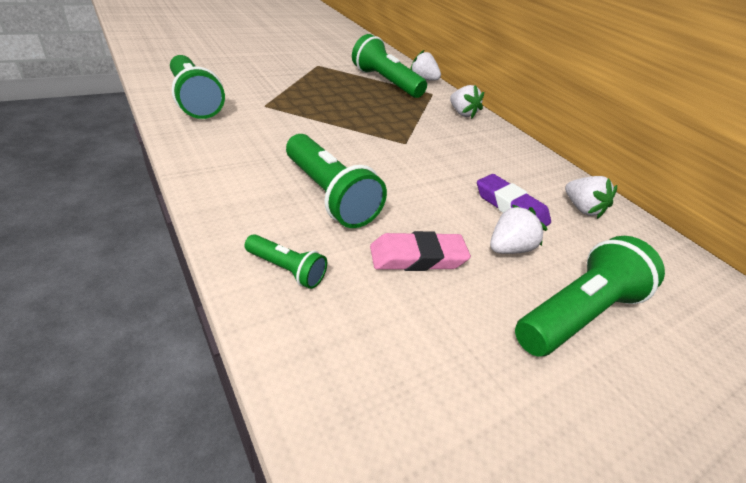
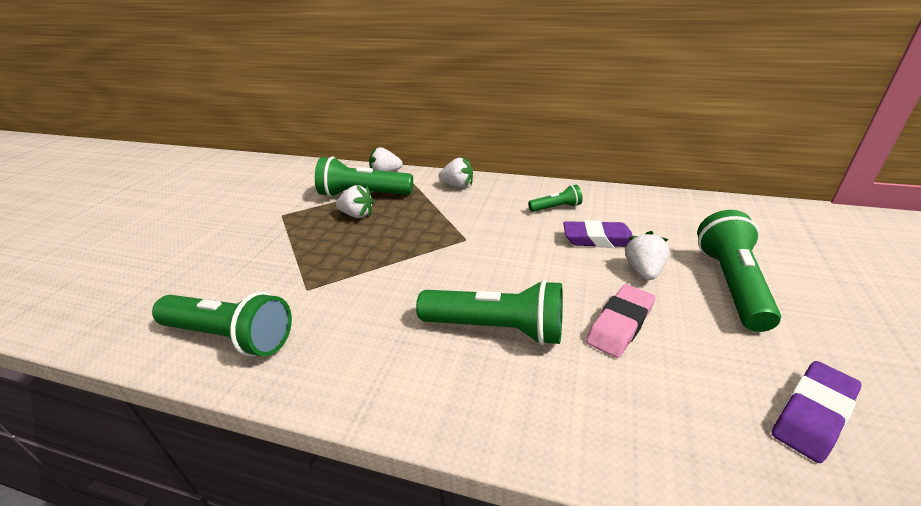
camera: 35 degrees left, 5 degrees down
green flashlight [244,234,327,289] -> green flashlight moved to [528,185,582,212]
white strawberry [565,176,617,219] -> white strawberry moved to [336,185,374,218]
none -> purple eraser [772,361,862,463]

